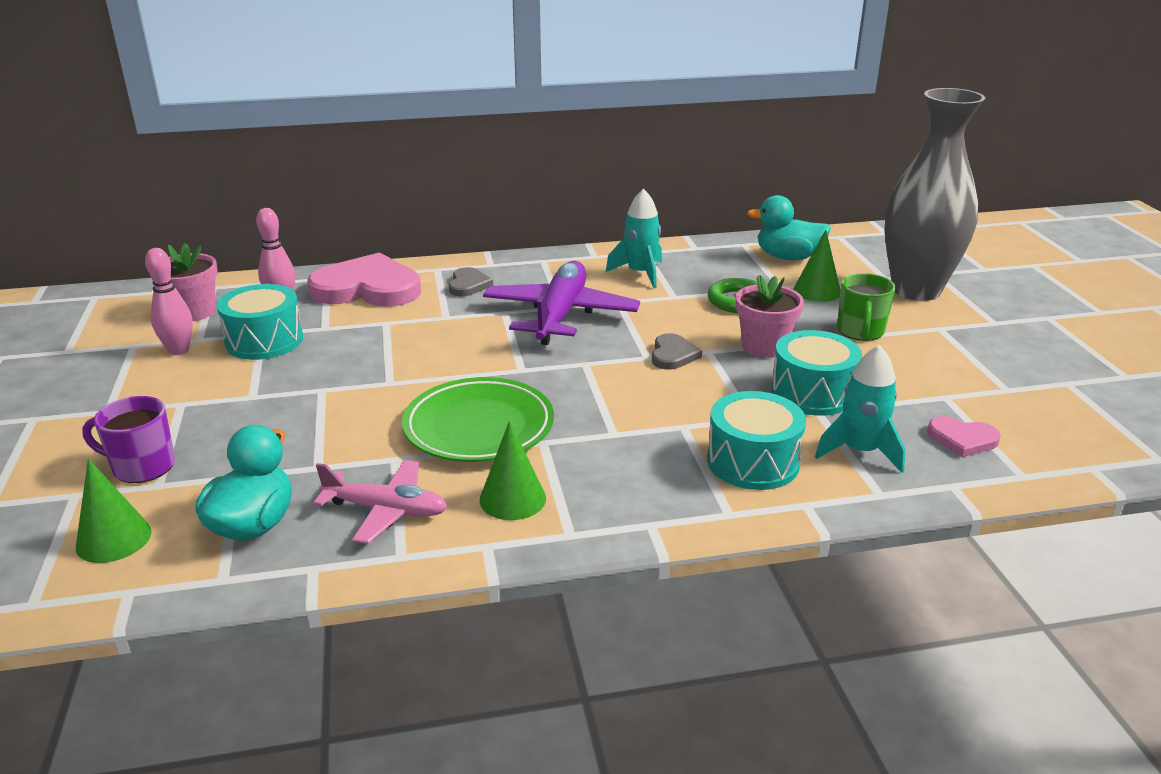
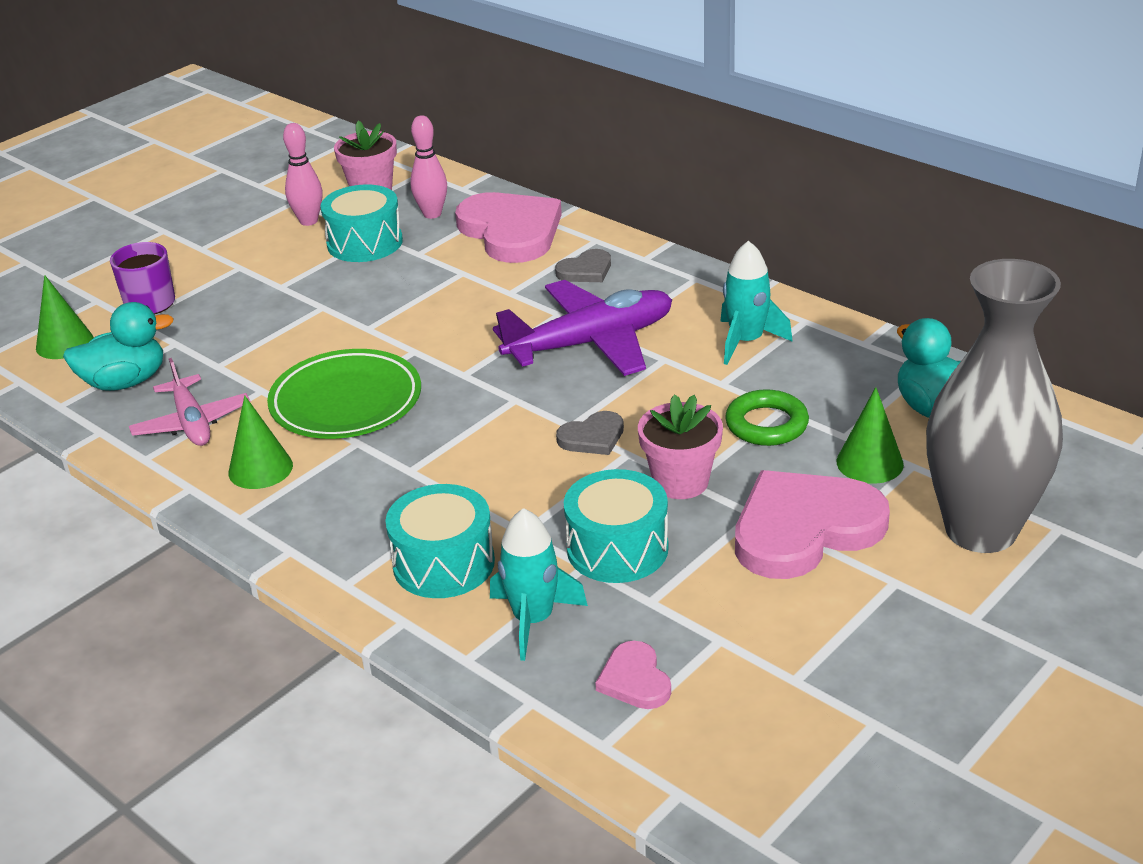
camera: 55 degrees right, 5 degrees up
green mug [837,273,896,341] -> pink heart [735,470,890,579]

